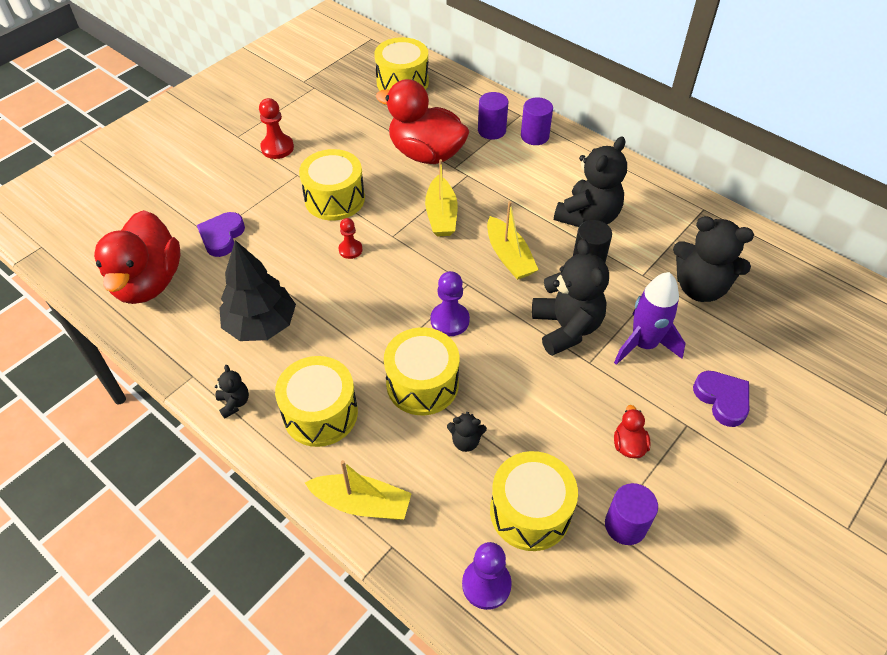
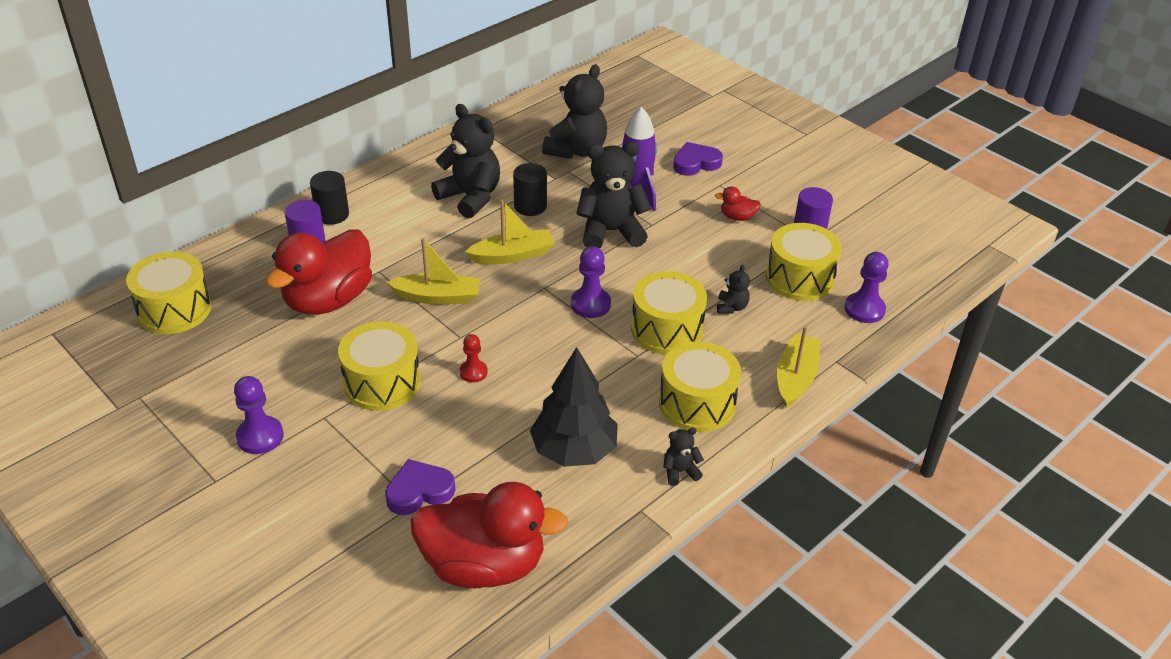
camera: 85 degrees left, 10 degrees down
purple heart [197,212,245,257] -> purple heart turned 135 degrees clockwise [385,459,455,515]
red pawn [259,98,294,159] -> purple pawn [234,376,283,454]
purple cylinder [521,97,553,145] -> black cylinder [310,171,349,225]

